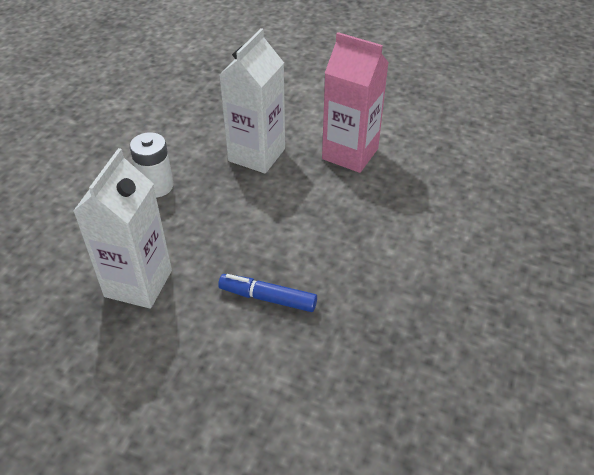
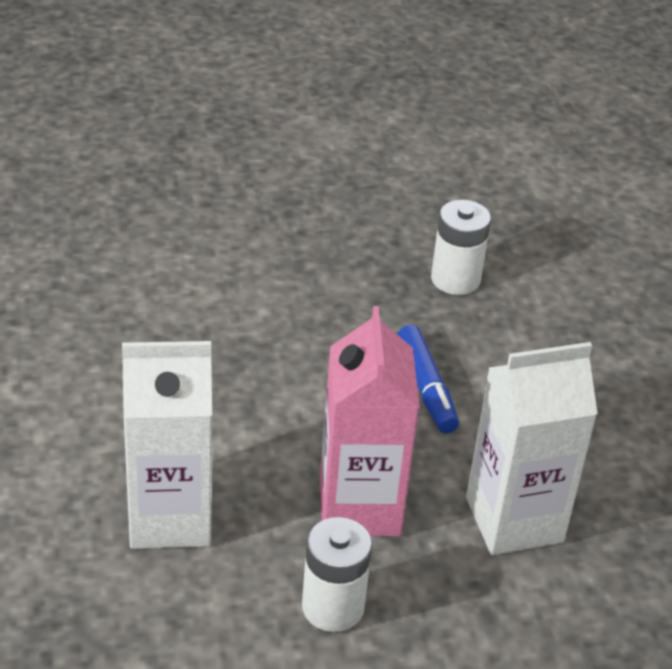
camera: 125 degrees left, 5 degrees down
pink carton [322,32,389,173] -> pink carton moved to [320,306,420,536]
none -> white battery [431,200,491,295]

